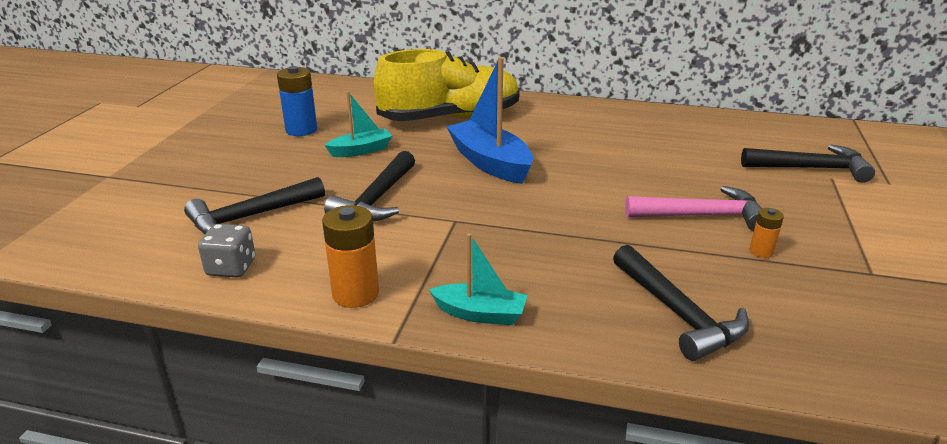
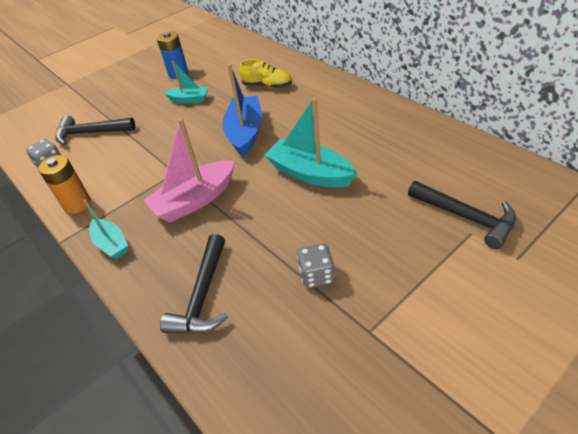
camera: 40 degrees right, 15 degrees up
black hammer [324,151,415,221] -> none
yellow shoe [374,49,520,121] -> yellow shoe [239,59,292,88], size x0.50
pink hammer [625,186,762,231] -> none
orange battery [749,208,784,258] -> grey dice [297,244,335,288]
none -> pink boat [143,118,235,223]
none -> turquoise boat [264,98,357,188]

